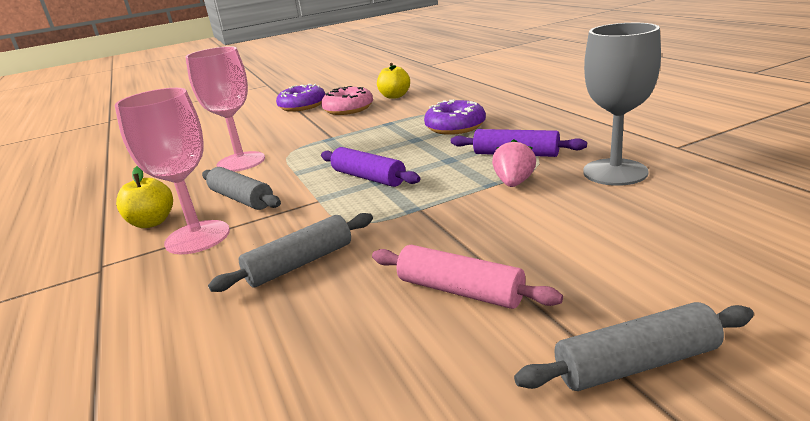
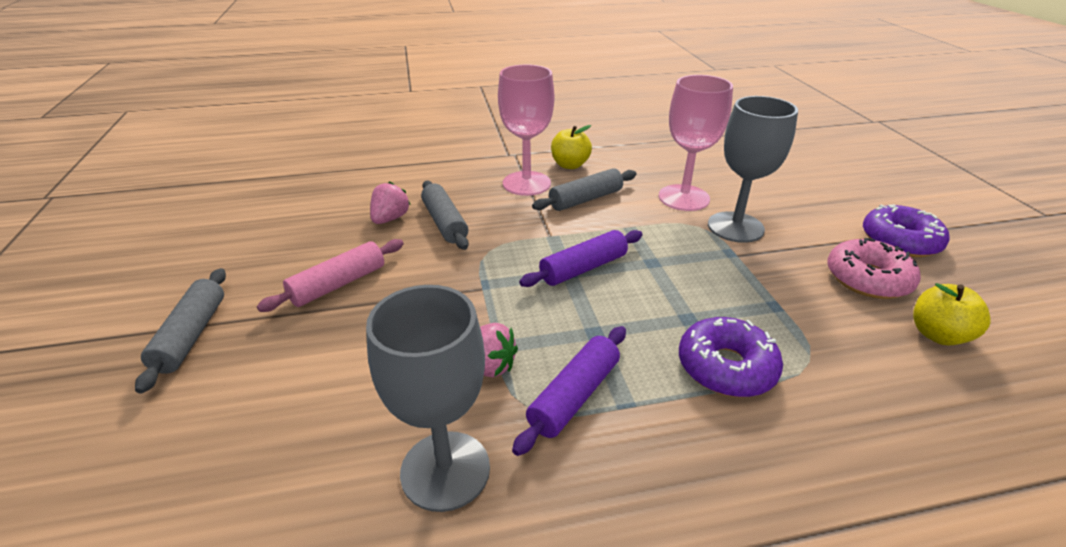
camera: 100 degrees right, 10 degrees up
none -> pink strawberry [370,181,411,224]
none -> grey goblet [708,96,798,243]

